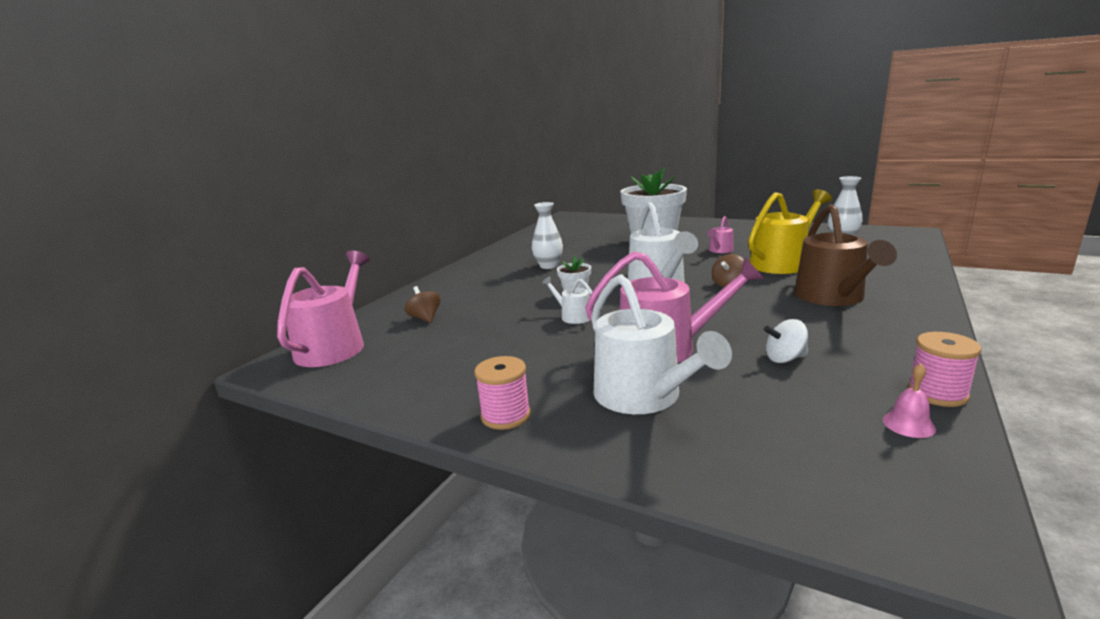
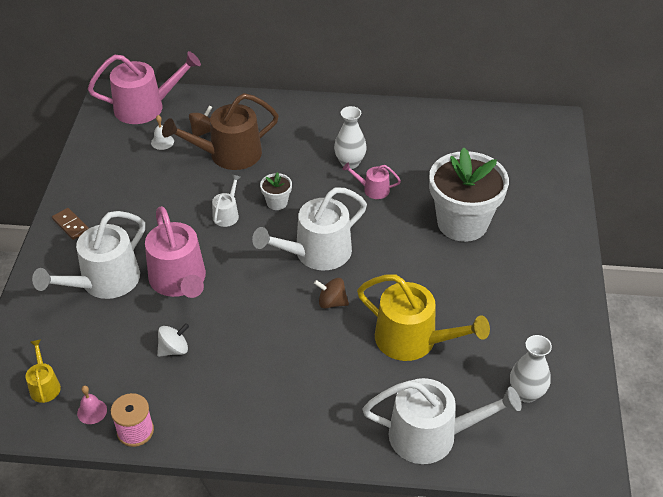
camera: 65 degrees right, 25 degrees up
pink spool [474,356,530,430] -> brown domino [52,208,89,240]
pink watering can [707,216,734,253] -> pink watering can moved to [342,163,401,199]
white spinning top [764,319,808,363] -> white spinning top turned 90 degrees clockwise [157,323,189,357]
brown watering can [794,204,897,306] -> brown watering can moved to [162,93,279,170]
none -> yellow watering can [25,339,61,403]
none -> white bell [151,115,174,150]
none -> white watering can [363,378,521,464]

